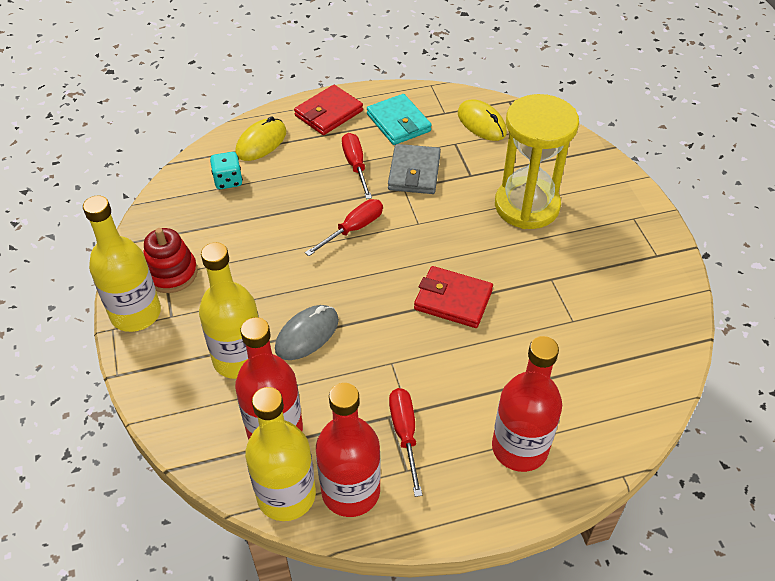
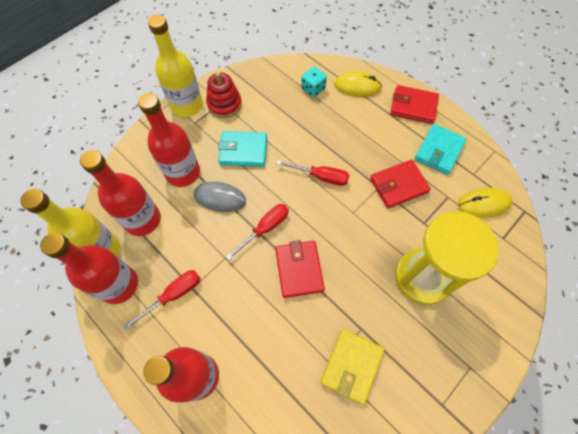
camera: 60 degrees right, 15 degrees up
yellow bottle [199,242,259,379] -> red bottle [138,93,200,187]
red screwdriver [342,133,372,199] -> red screwdriver moved to [226,204,289,260]
grey wallet [388,144,441,194] -> red wallet [370,160,431,208]
yellow mouse [458,100,507,141] -> yellow mouse turned 60 degrees clockwise [458,188,513,218]
none -> turquoise wallet [218,131,267,167]
none -> yellow wallet [321,329,384,405]

